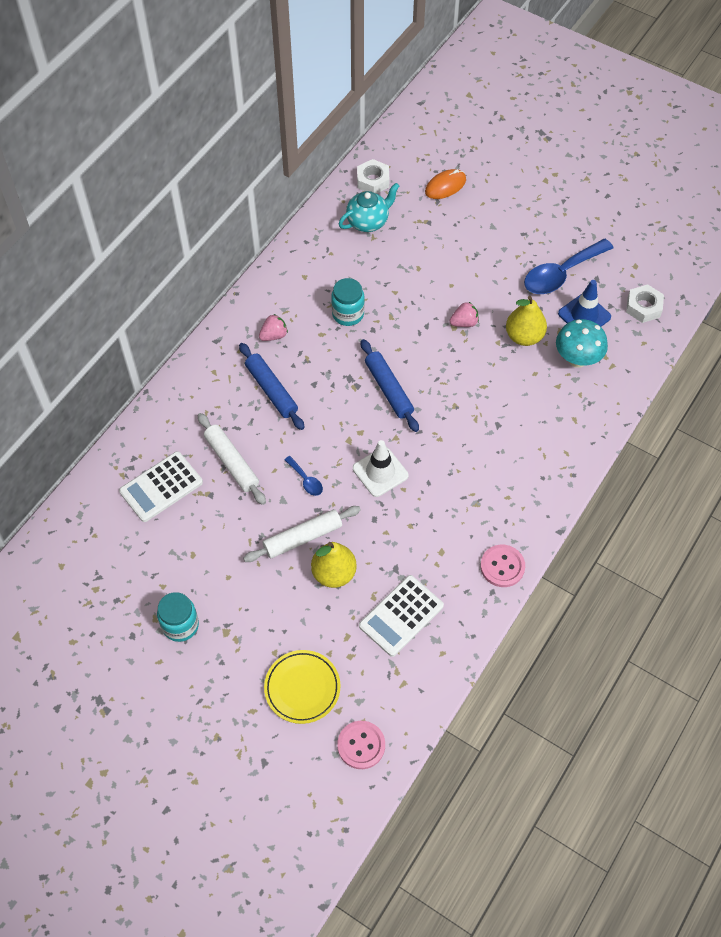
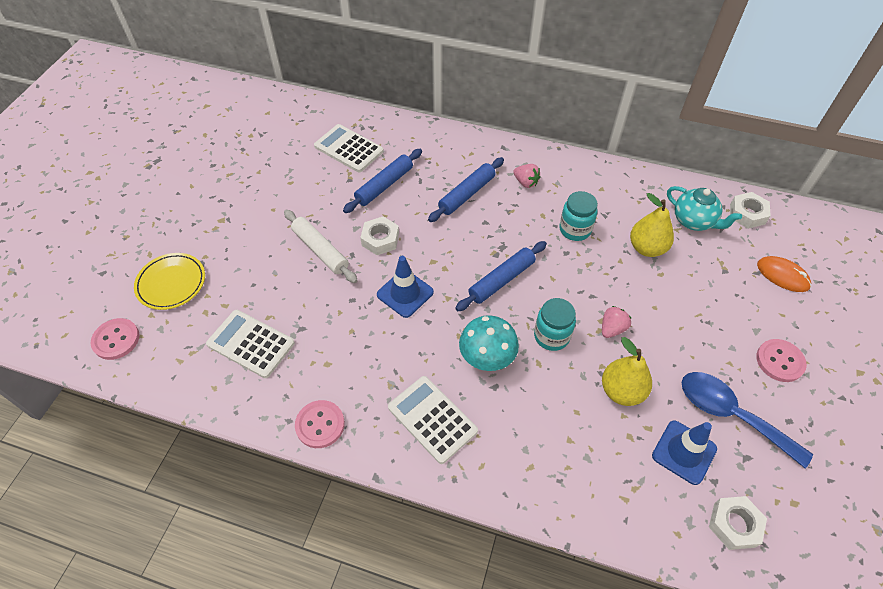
camera: 75 degrees right, 5 degrees down
turquoise jar [157,592,199,642] -> turquoise jar moved to [534,298,576,351]
white rolling pin [198,413,266,505] -> blue rolling pin [343,149,422,213]
blue spoon [285,456,323,496] -> white nut [360,217,399,255]
yellow pear [311,542,357,588] -> yellow pear moved to [630,193,674,257]
white traffic cone [353,440,409,497] -> blue traffic cone [377,256,434,318]
pink strawberry [449,302,479,327] -> pink strawberry turned 105 degrees counterclockwise [602,306,632,338]
turquoise mushroom [556,319,608,368] -> turquoise mushroom moved to [459,315,519,371]
none -> white calculator [388,376,478,464]
none -> pink button [756,339,807,382]

